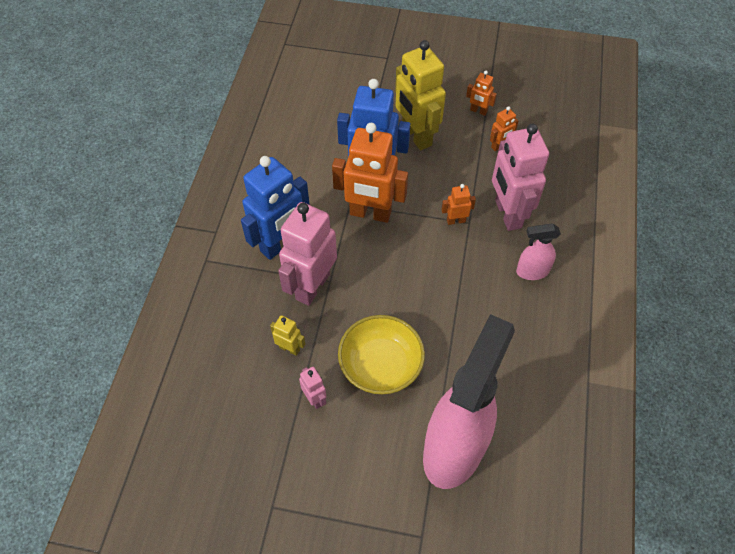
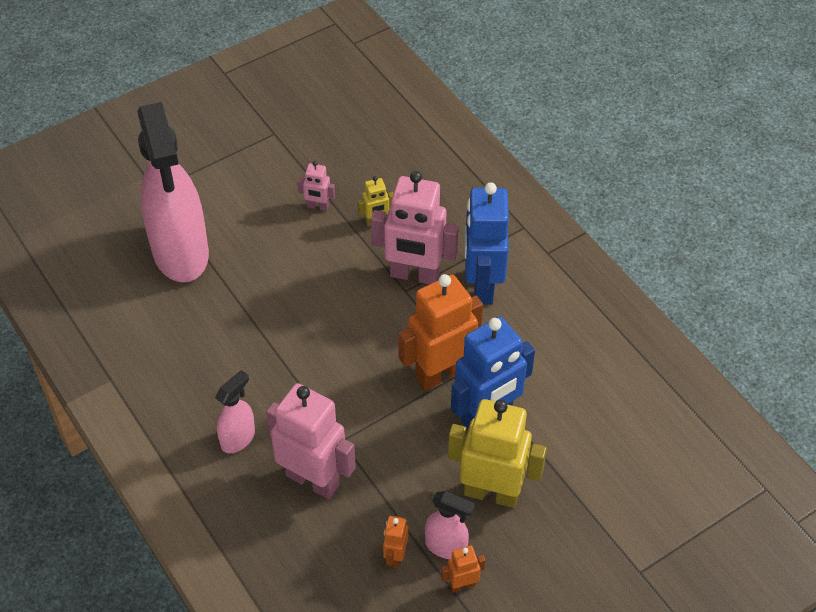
camera: 135 degrees right, 5 degrees down
pink robot [278,202,337,306] -> pink robot turned 120 degrees clockwise [371,171,459,284]
yellow bowl [338,315,425,394] -> none
orange robot [441,184,476,225] -> none
none -> pink spray bottle [425,491,475,559]

